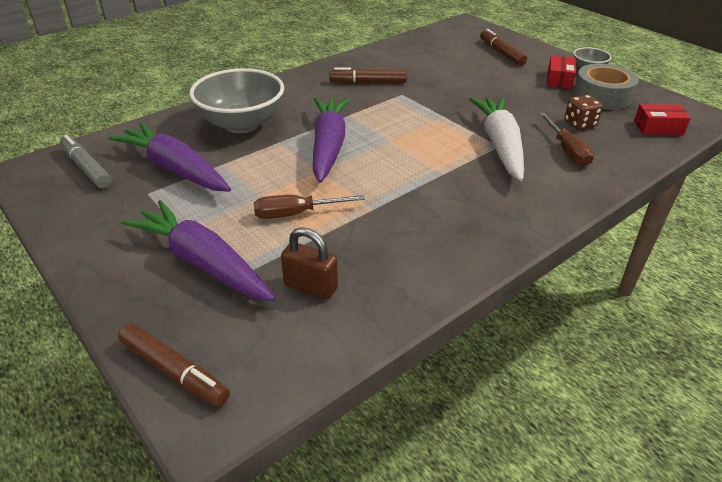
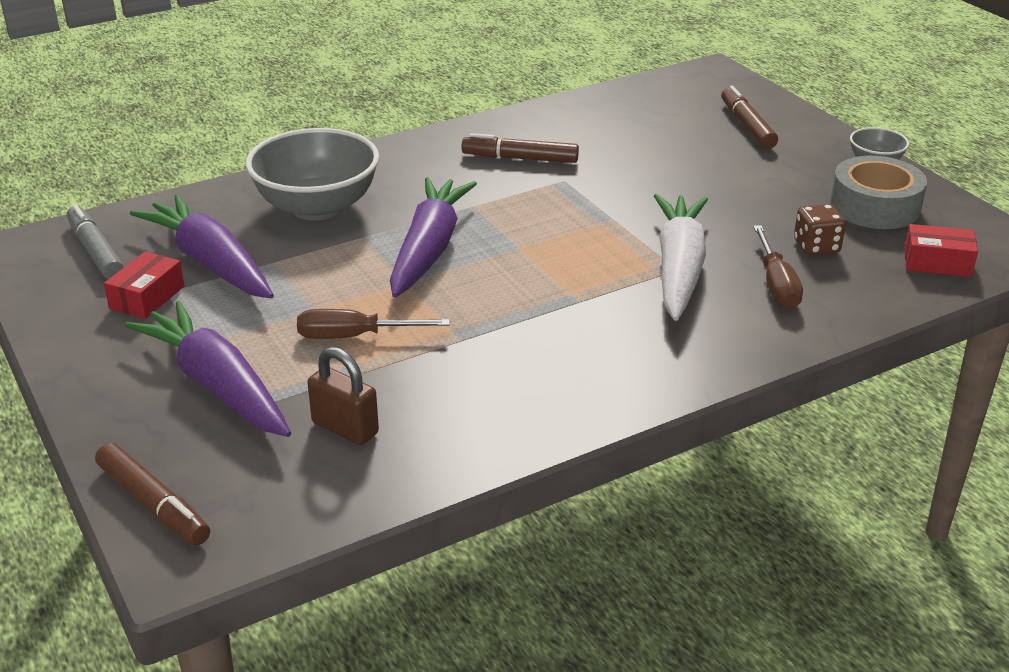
camera: 10 degrees right, 5 degrees down
red box [547,55,576,89] -> red box moved to [104,252,184,319]

